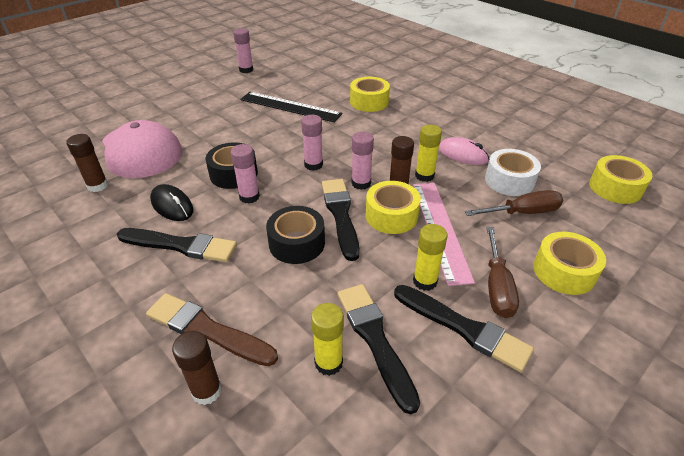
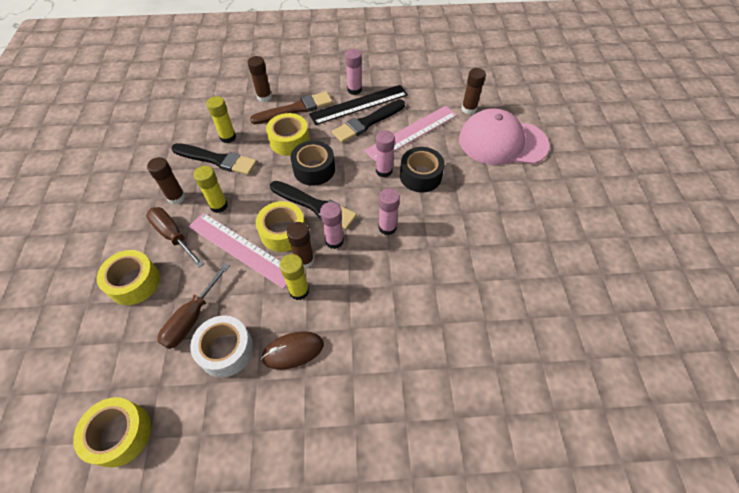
camera: 130 degrees right, 15 degrees up
black mouse [150,184,193,221] -> pink ruler [364,106,457,162]
pink glue stick [233,28,253,73] -> pink glue stick moved to [345,49,362,95]
black ruler [240,92,343,122] -> black ruler moved to [309,85,408,125]
yellow tape [350,77,390,112] -> yellow tape moved to [266,113,310,156]
black brush [394,285,534,372] -> brown glue stick [147,157,186,205]
pink mouse [439,137,489,165] -> brown mouse [261,331,324,370]

